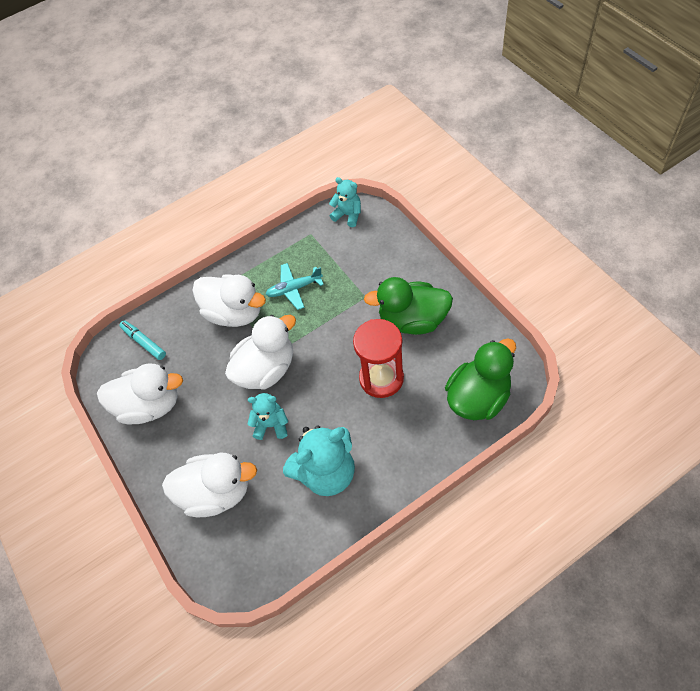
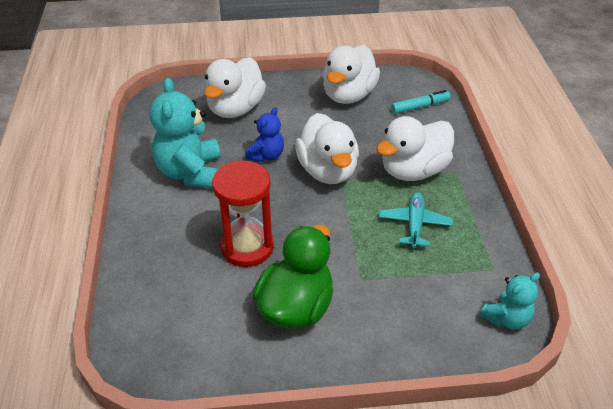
camera: 110 degrees right, 15 degrees down
turquoise teddy bear [247,393,288,440] -> blue teddy bear [245,107,284,162]
green duck [445,338,516,420] -> none

